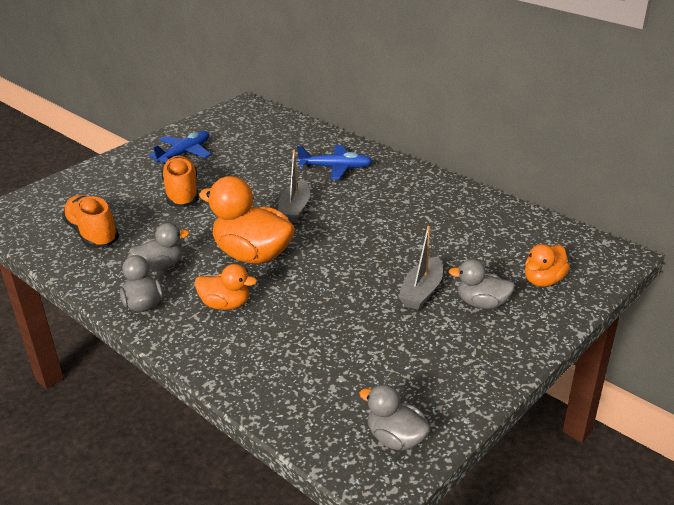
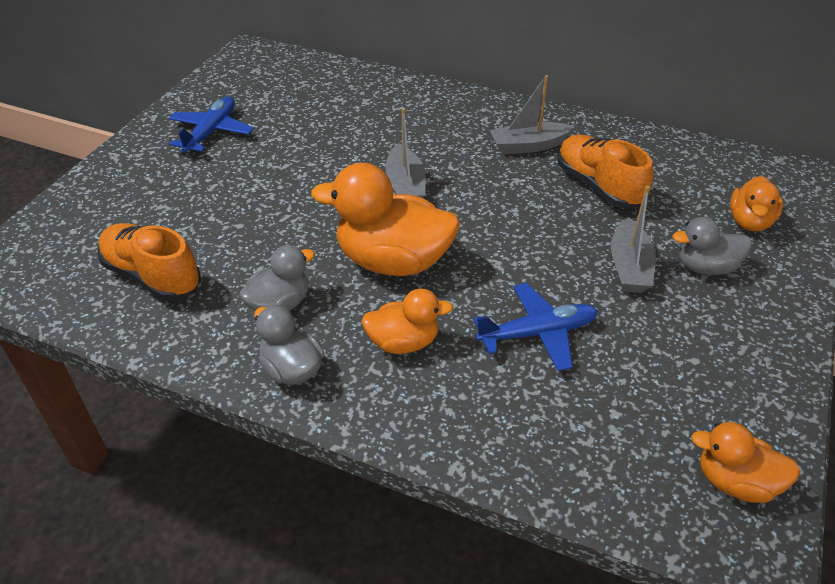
camera: 20 degrees left, 10 degrees up
orange shoe [161,156,199,207] -> orange shoe moved to [558,135,653,208]
blue plane [297,145,372,179] -> blue plane moved to [473,283,598,371]
grey duck [359,384,431,451] -> orange duck [691,422,800,503]
none -> grey boat [490,75,574,154]

